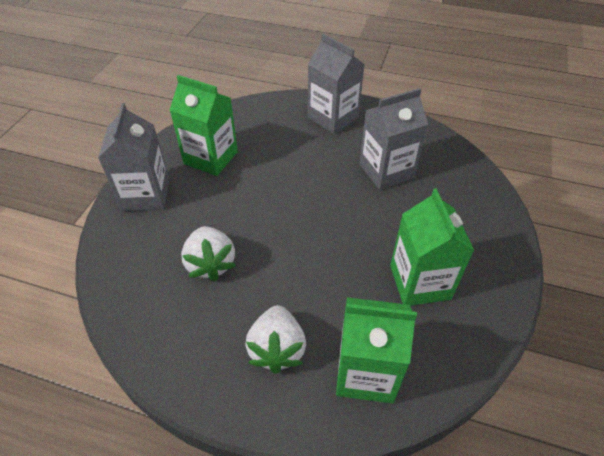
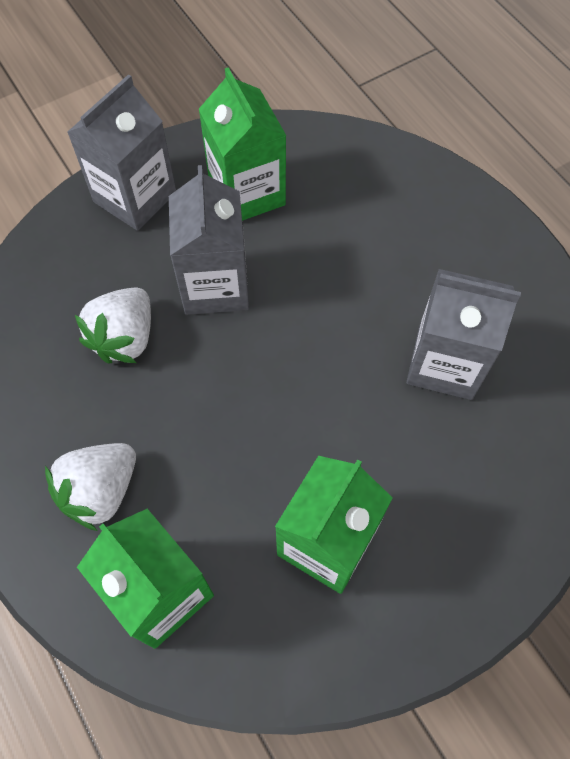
camera: 40 degrees right, 15 degrees up
grey carton [308,34,365,134] -> grey carton moved to [169,165,249,315]

